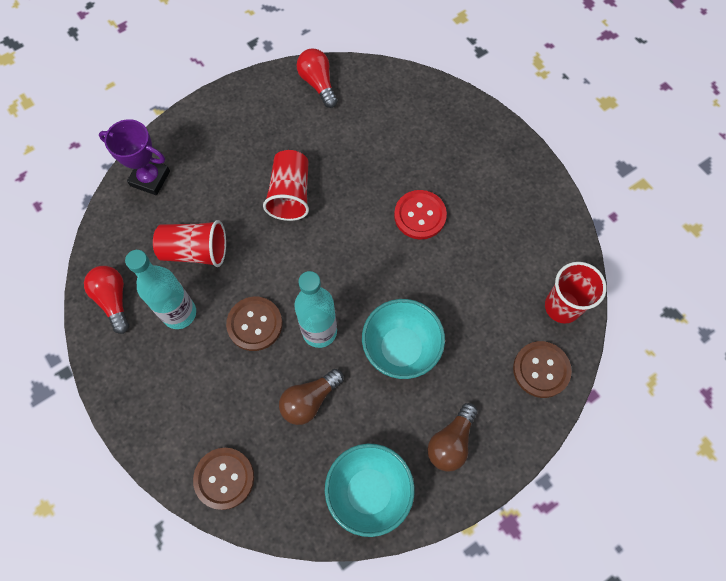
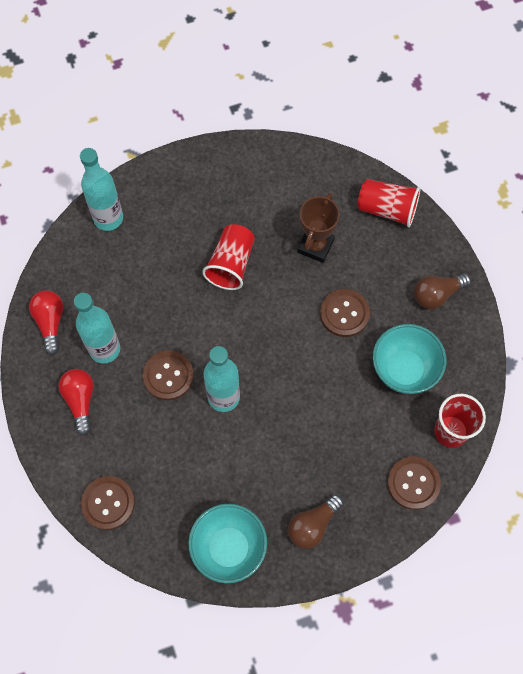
camera: 15 degrees right, 0 degrees up
purple trophy [99,119,170,195] -> turquoise bottle [80,148,123,231]
red cup [153,220,226,267] -> red cup moved to [357,179,420,228]
brown light bulb [279,369,344,425] -> brown light bulb moved to [414,273,471,309]
red light bulb [296,48,338,108] -> red light bulb moved to [58,369,94,436]
turquoise bowl [362,299,445,379] -> turquoise bowl moved to [373,324,446,394]
red button [394,190,447,240] -> brown button [320,289,370,337]
none -> brown trophy [297,193,340,263]

